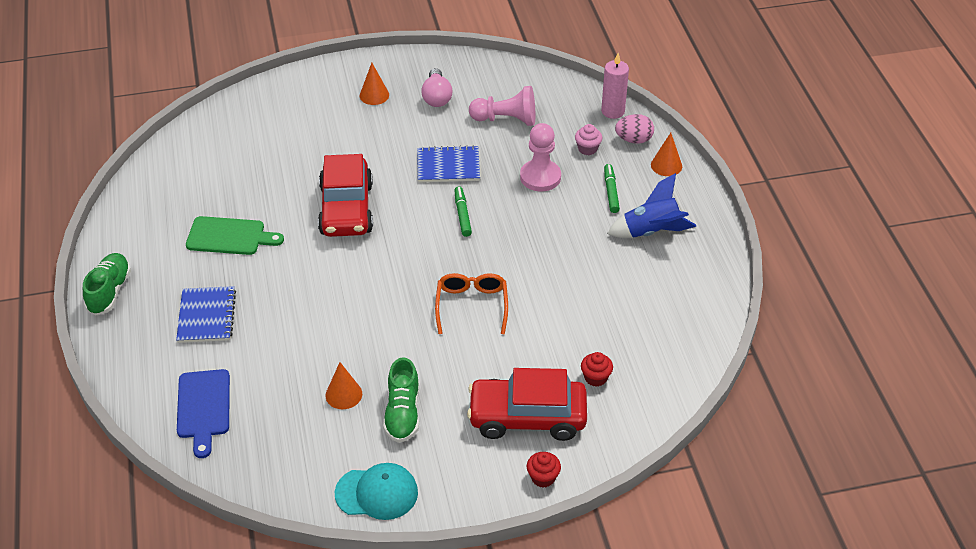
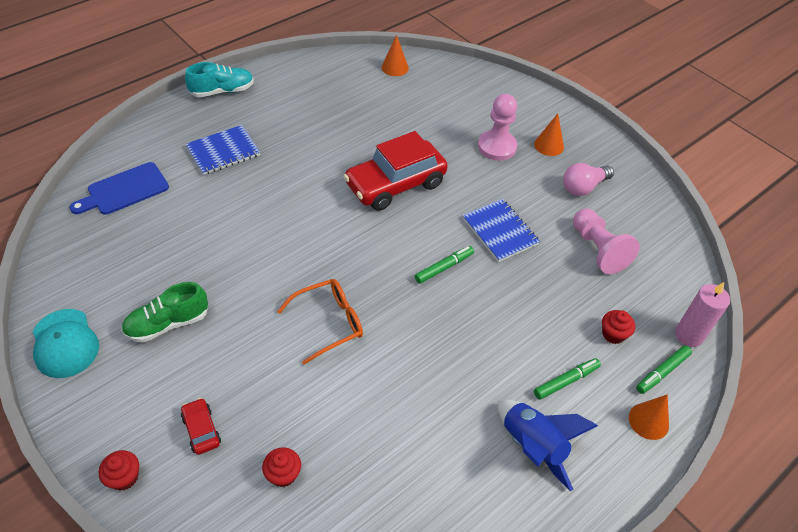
camera: 60 degrees right, 5 degrees up
green shoe [83,253,131,316] -> turquoise shoe [185,62,254,97]
green cutting board [186,216,284,255] -> none
orange cone [326,362,362,409] -> orange cone moved to [381,35,409,76]
red car [467,368,587,441] -> red car [181,398,221,455], size x0.43
pink pawn [520,123,561,191] -> pink pawn moved to [478,94,517,161]
pink cupcake [575,124,602,155] -> red cupcake [602,310,635,344]
pink egg [615,114,654,144] -> green marker [636,345,692,394]

